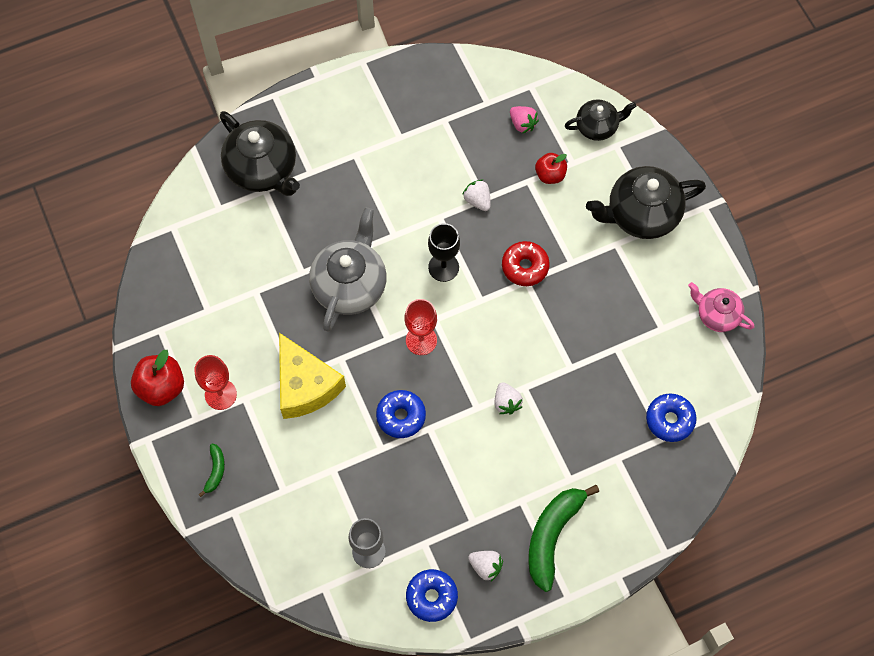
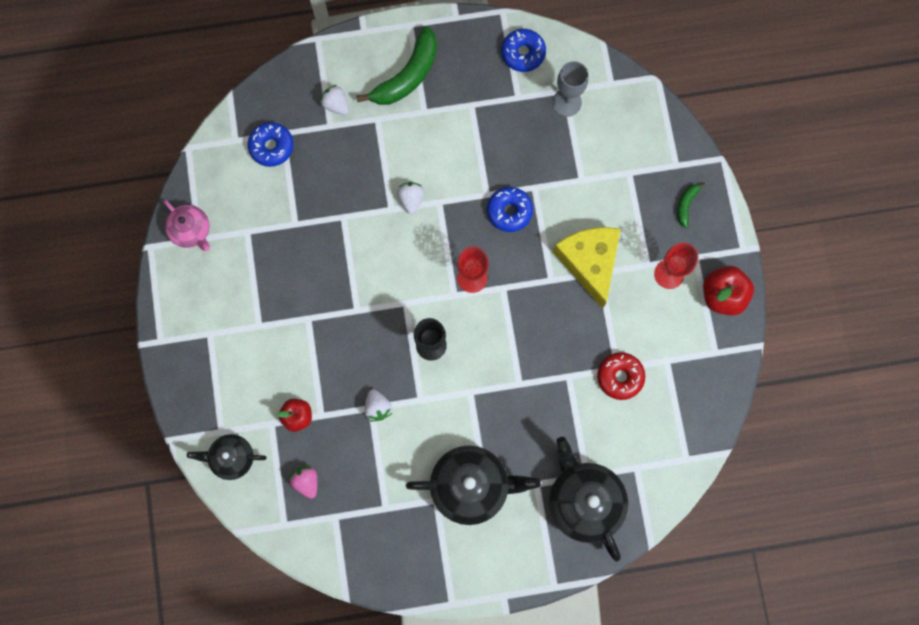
camera: 165 degrees left, 10 degrees up
grey teapot [309,207,387,332] -> none
white strawberry [468,551,503,581] -> white strawberry moved to [320,85,349,115]
red donut [502,241,550,286] -> red donut moved to [597,352,645,400]
black teapot [586,166,706,239] -> black teapot moved to [406,445,541,525]

